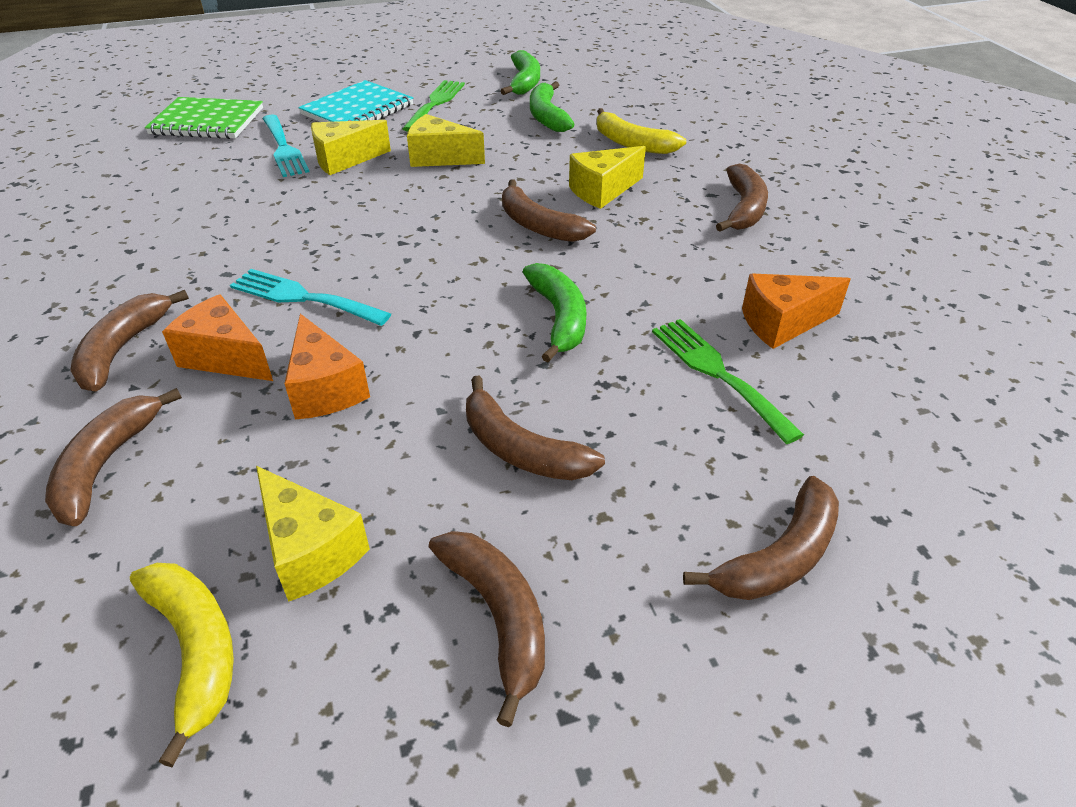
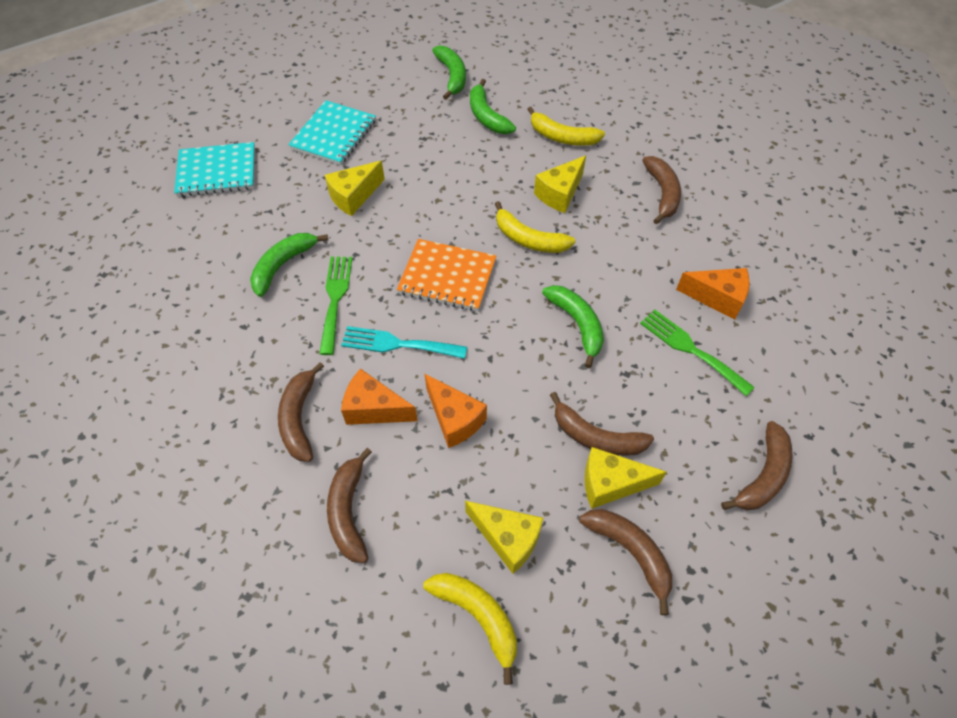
camera: 15 degrees left, 15 degrees up
green notebook [145,97,263,139] -> turquoise notebook [174,142,255,197]
turquoise fork [262,114,309,177] -> none
green fork [402,80,465,132] -> green fork moved to [319,256,352,355]
yellow cheese [407,114,485,167] -> yellow cheese moved to [585,447,667,509]
brown banana [502,179,596,242] -> yellow banana [495,201,575,253]
orange cheese [742,273,851,349] -> orange cheese turned 135 degrees counterclockwise [676,268,750,320]
none -> green banana [250,233,328,297]
none -> orange notebook [397,239,496,311]

